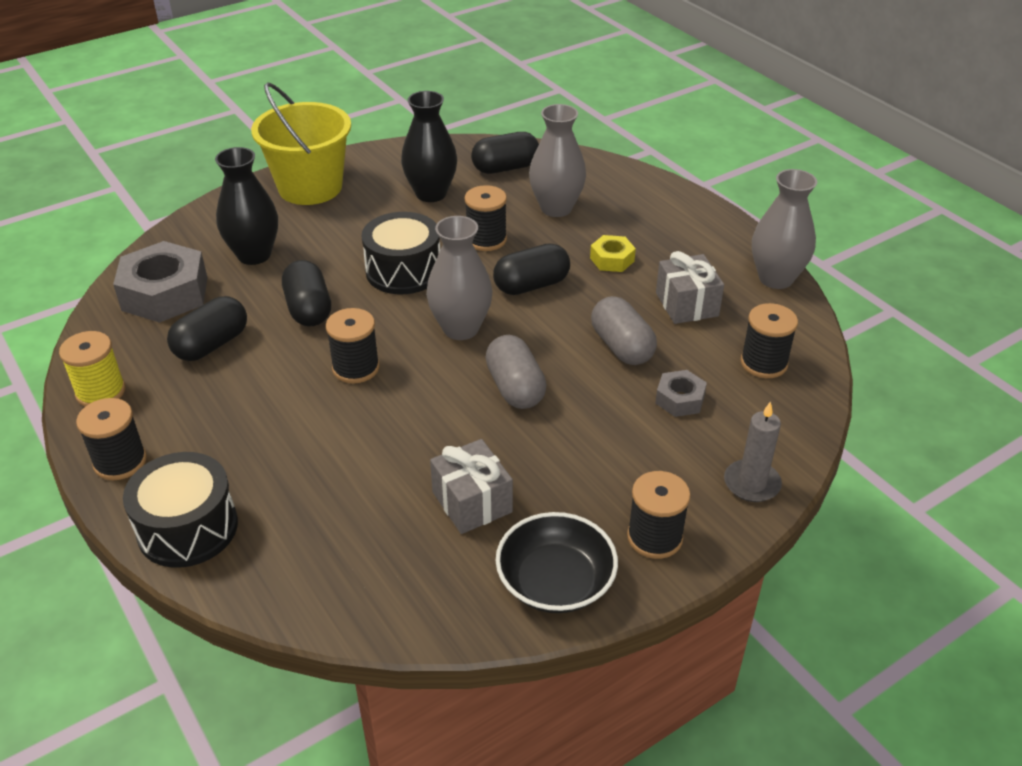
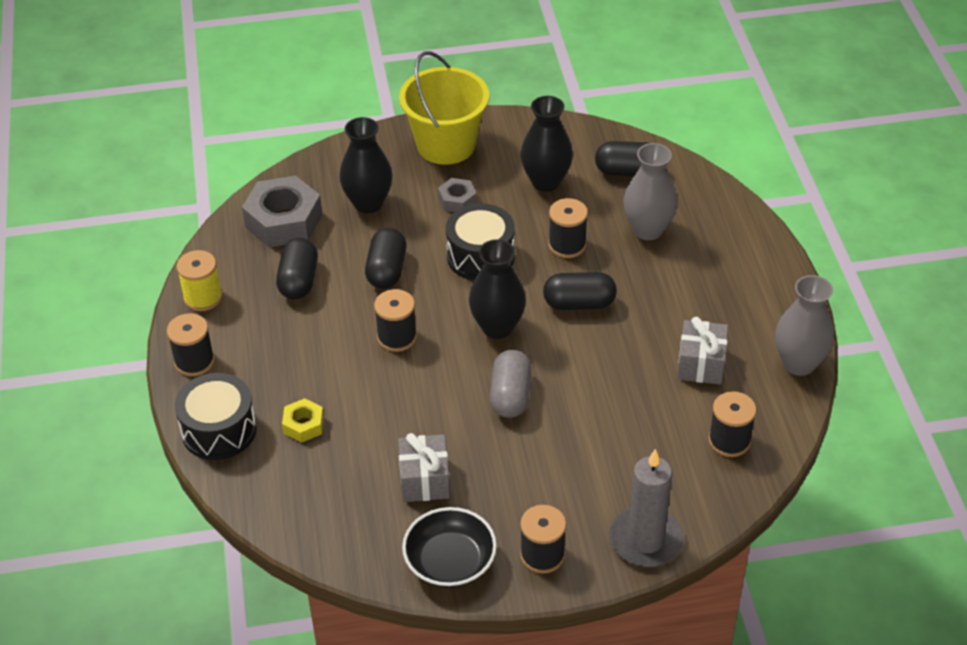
camera: 25 degrees right, 5 degrees up
black capsule [167,296,247,361] -> black capsule turned 60 degrees counterclockwise [276,238,318,299]
grey vase [426,216,492,340] -> black vase [469,239,526,339]
yellow nut [590,235,636,272] -> yellow nut moved to [282,398,324,443]
grey capsule [591,296,657,365] -> none
grey nut [655,370,707,417] -> grey nut moved to [438,178,477,212]
grey candle [724,401,782,502] -> grey candle [609,449,684,567], size x1.54

